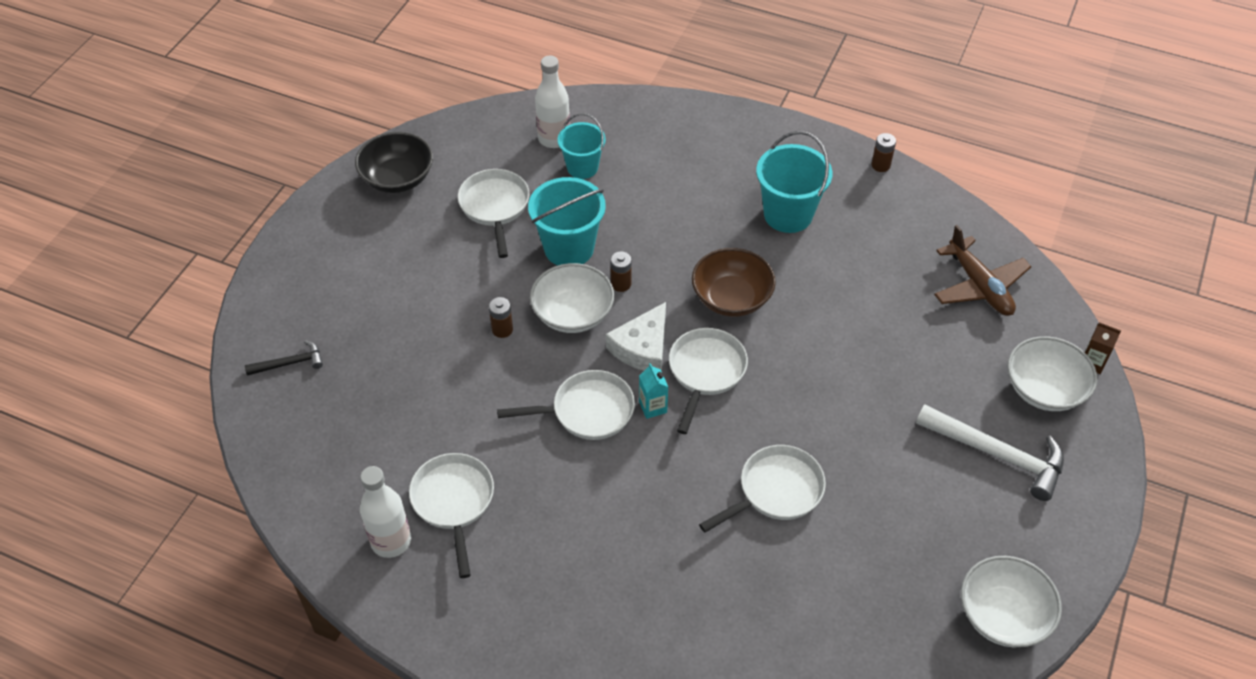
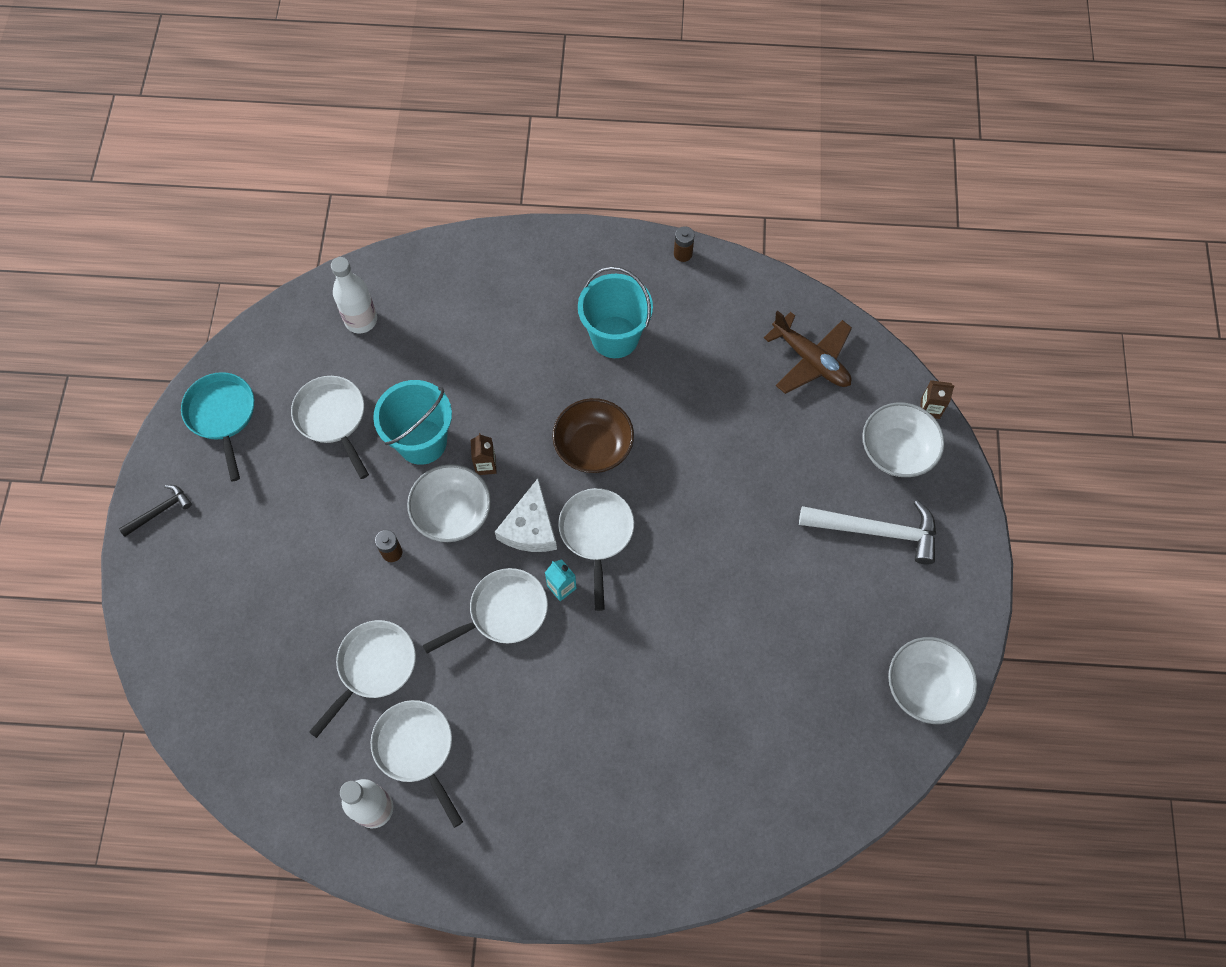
camera: 20 degrees left, 15 degrees up
black hammer [245,340,323,376] -> black hammer moved to [119,485,192,537]
black bowl [355,132,433,193] -> turquoise pan [181,372,254,481]
turquoise bucket [558,113,606,179] -> none
brown battery [610,252,632,292] -> brown carton [471,433,497,475]
white pan [699,445,826,532] -> white pan moved to [309,620,416,738]

